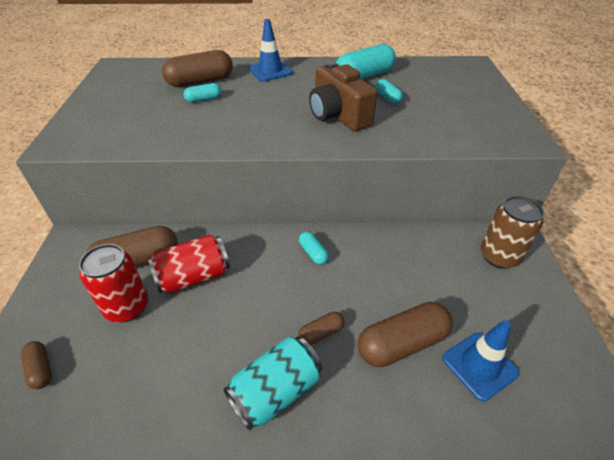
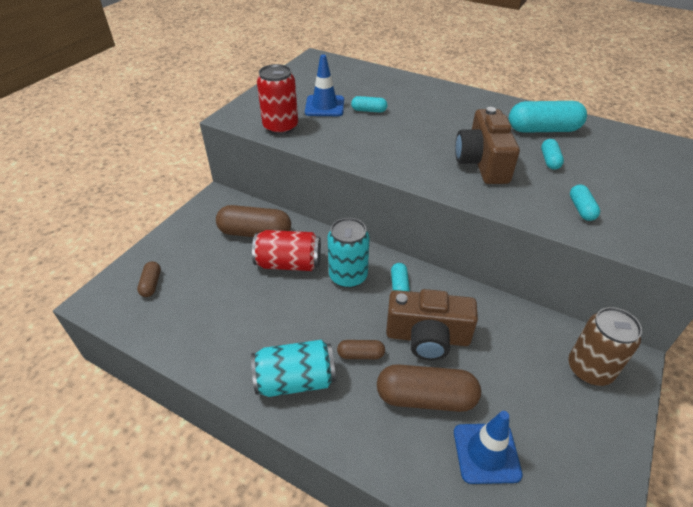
camera: 30 degrees right, 0 degrees up
red can [79,244,148,322] -> red can moved to [257,64,298,135]
brown capsule [162,50,233,87] -> none
blue traffic cone [249,19,293,81] -> blue traffic cone moved to [305,55,344,116]
none -> turquoise can [328,218,370,288]
none -> brown camera [386,289,478,361]
none -> turquoise capsule [570,184,600,221]

